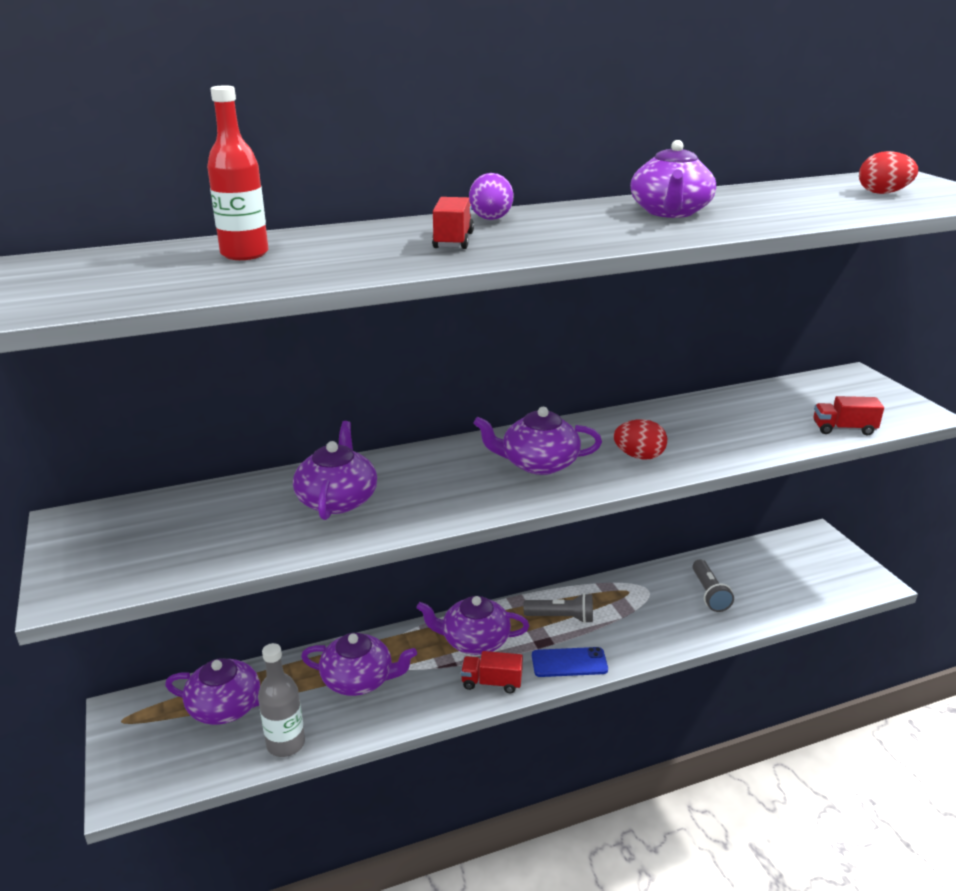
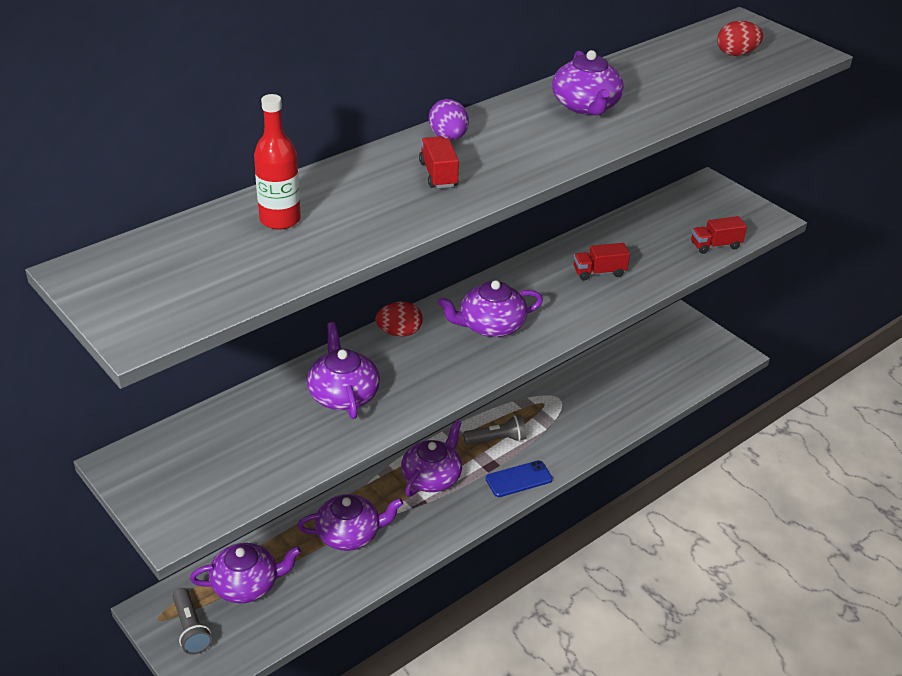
camera: 20 degrees left, 10 degrees up
grey bottle [258,643,305,757] -> none
purple teapot [416,596,529,655] -> purple teapot turned 135 degrees clockwise [401,420,462,496]
red truck [461,651,523,693] -> red truck moved to [574,243,630,281]
red egg [614,419,667,460] -> red egg moved to [375,301,422,337]
grey flashlight [692,559,734,612] -> grey flashlight moved to [173,588,212,655]

